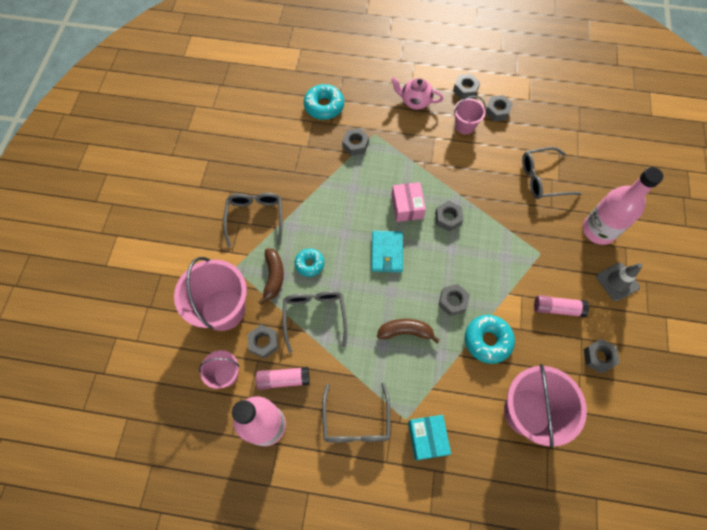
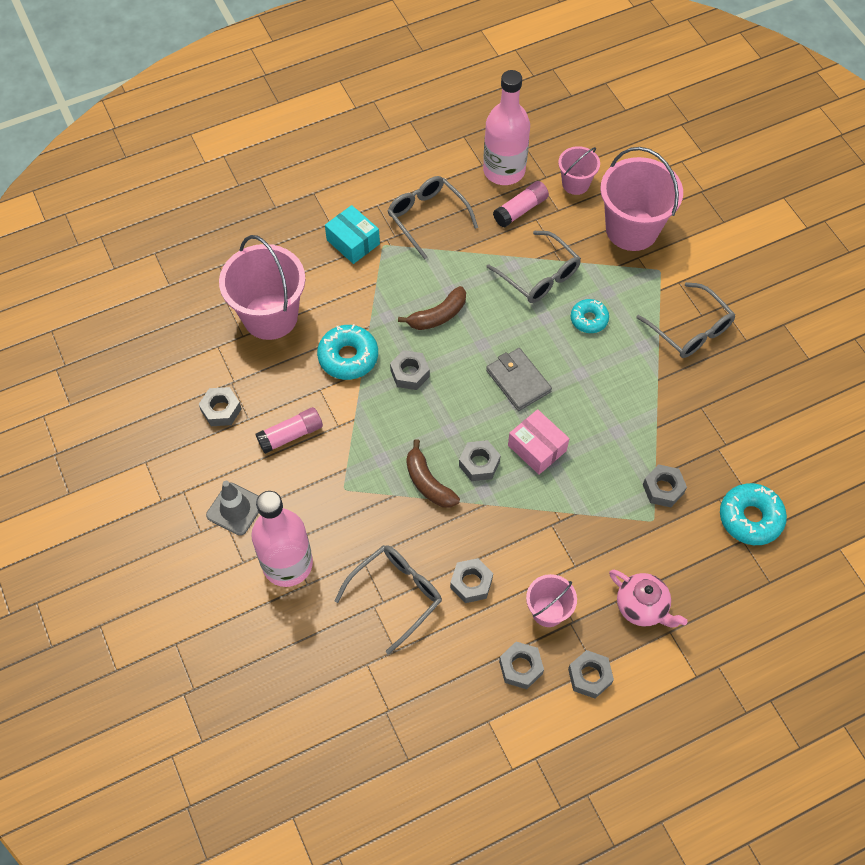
camera: 145 degrees right, 5 degrees down
grey nut [248,325,278,358] -> grey nut moved to [450,558,493,603]
brown banana [259,248,284,305] -> brown banana moved to [406,439,460,508]
turquoise wallet [371,231,403,272] -> grey wallet [486,348,552,411]
pink teapot [391,77,443,110] -> pink teapot turned 60 degrees clockwise [609,570,688,628]

